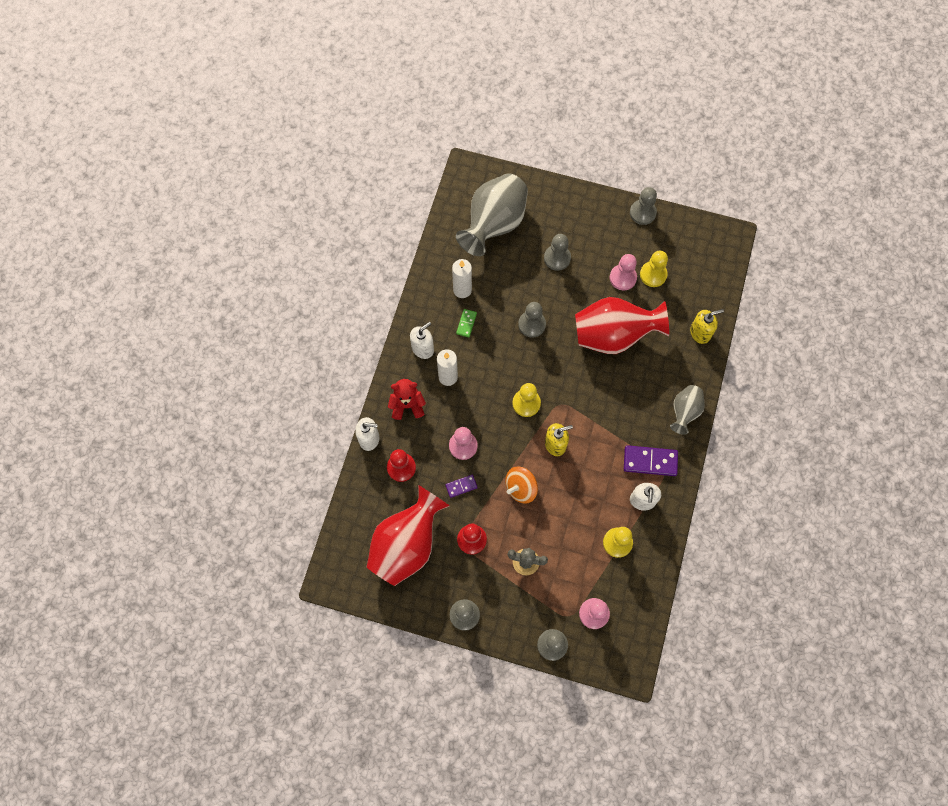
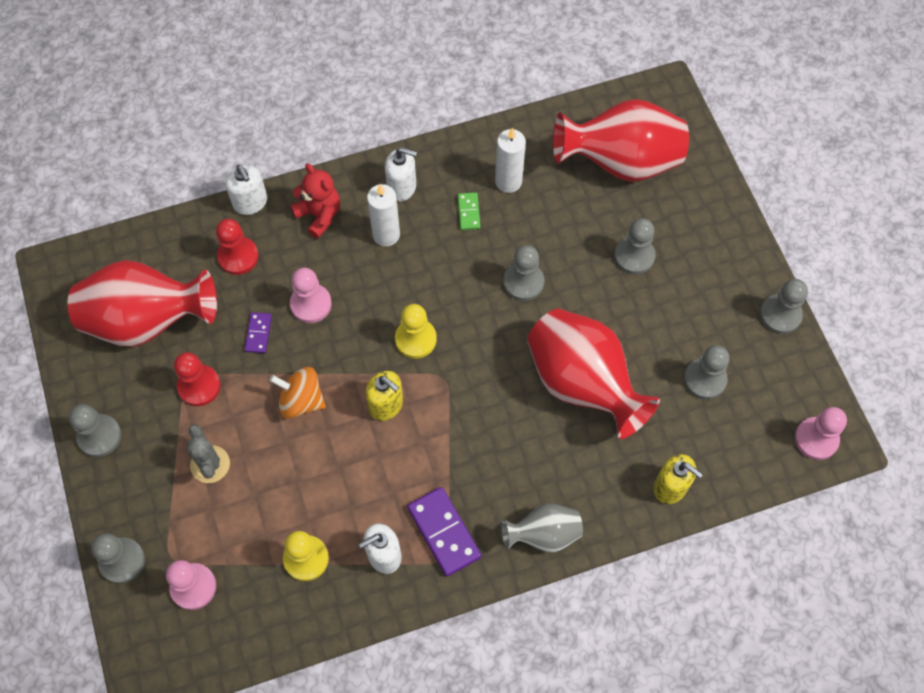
camera: 55 degrees right, 5 degrees down
purple domino [445,475,478,498] -> purple domino turned 60 degrees clockwise [244,312,272,353]
grey vase [456,173,528,256] -> red vase [553,99,689,182]
green domino [456,309,477,338] -> green domino turned 75 degrees counterclockwise [458,192,481,230]
pink pawn [610,254,637,290] -> pink pawn moved to [795,407,847,460]
yellow pawn [640,251,668,287] -> grey pawn [684,345,730,399]

